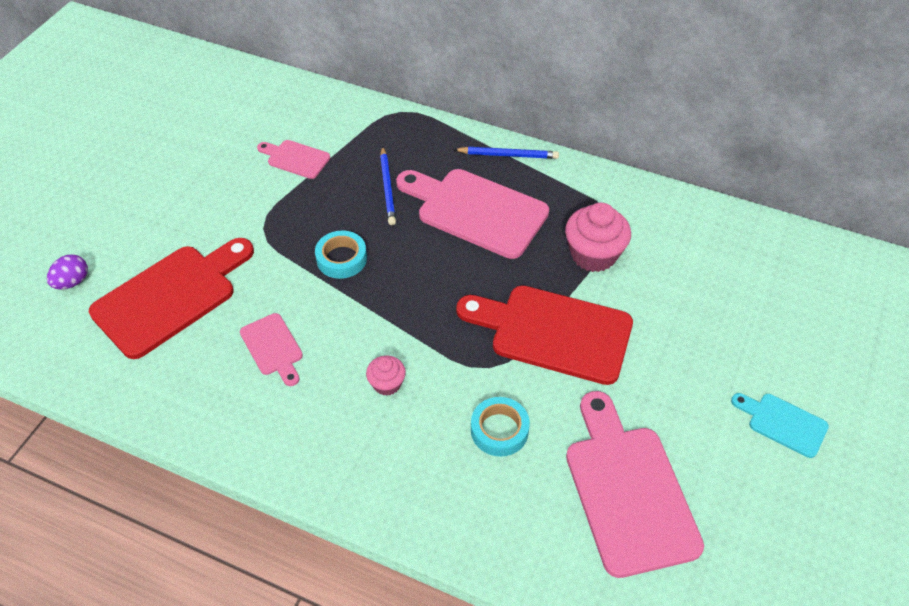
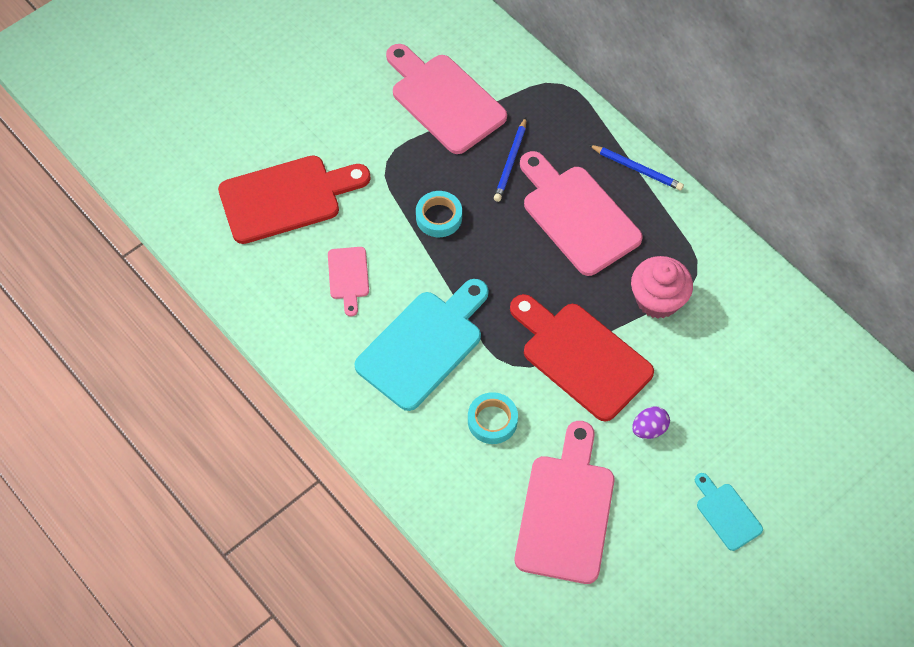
camera: 25 degrees right, 10 degrees up
purple egg [47,254,88,290] -> purple egg moved to [632,406,670,439]
pink cutting board [257,140,330,179] -> pink cutting board [386,44,507,154], size x2.00
pink cupcake [366,356,406,396] -> turquoise cutting board [354,279,489,411]

